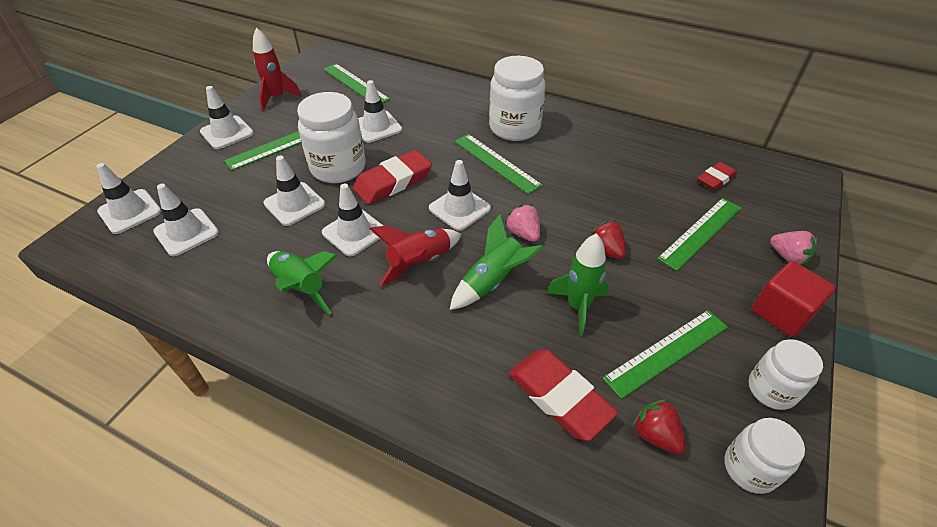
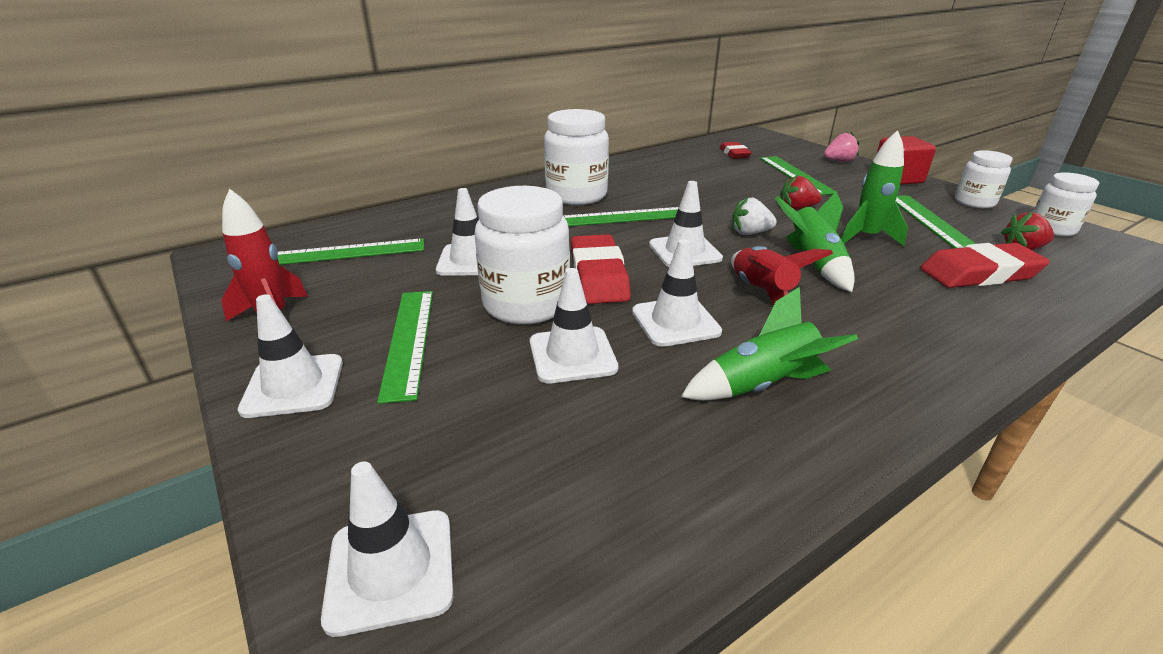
camera: 60 degrees left, 15 degrees down
white traffic cone [153,184,219,256] -> none
pink strawberry [505,204,540,242] -> white strawberry [732,197,777,235]

